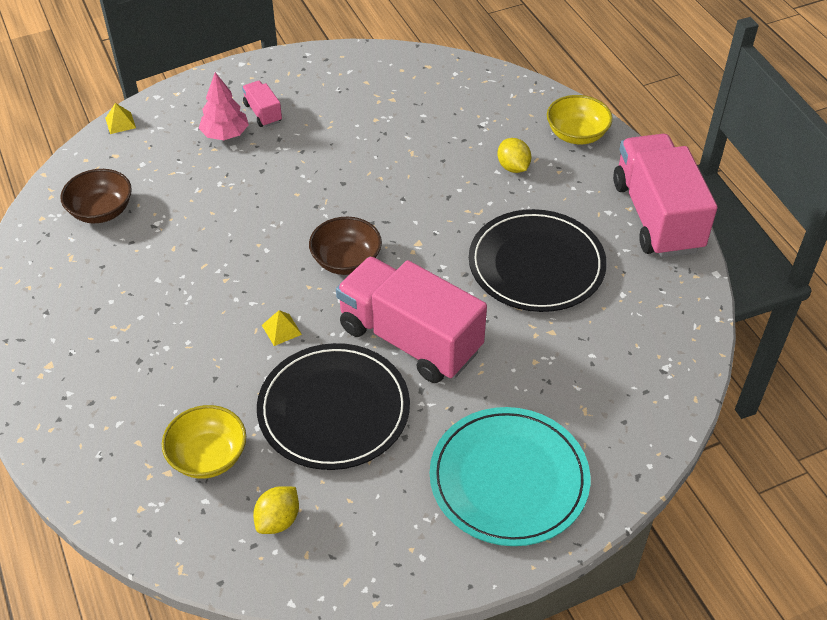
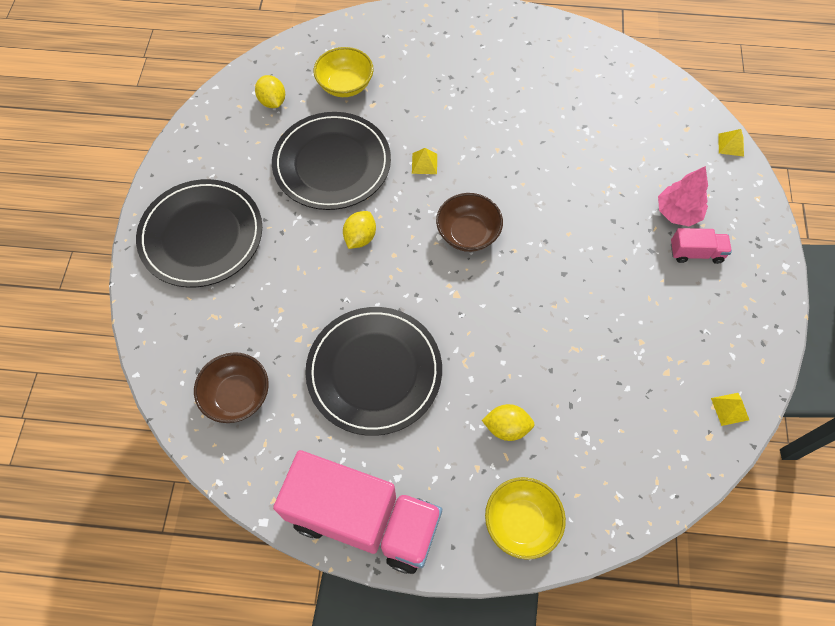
camera: 120 degrees right, 15 degrees up
brown bowl [60,169,132,223] -> brown bowl moved to [194,352,269,423]
pink truck [336,256,487,383] -> yellow lemon [343,211,376,249]
turquoise plate [430,407,590,546] -> black plate [136,179,262,287]
none -> yellow pyramid [711,393,749,426]

